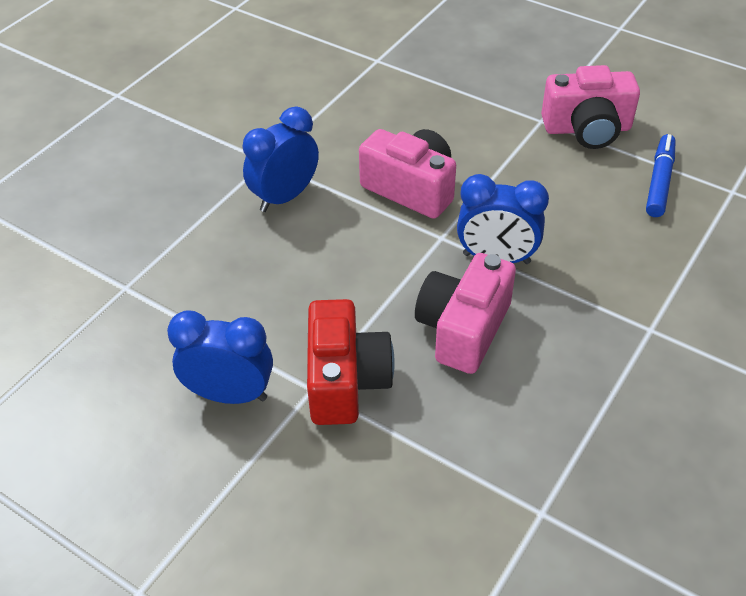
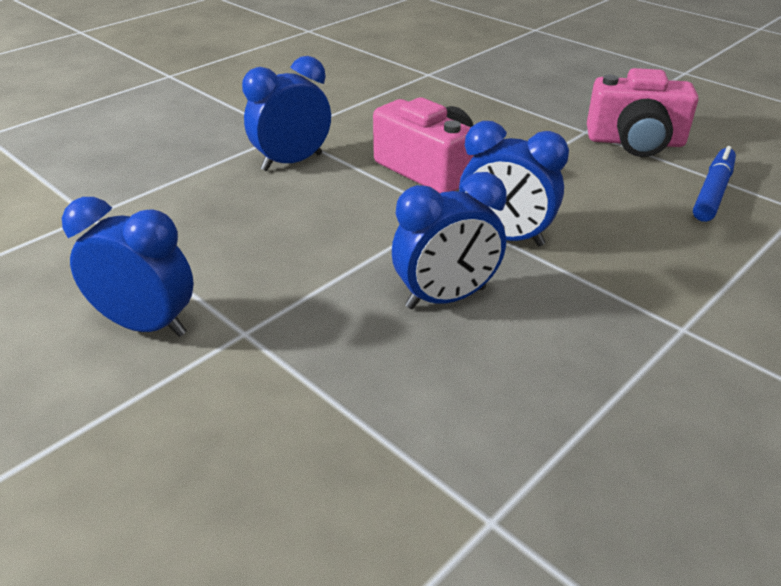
camera: 10 degrees right, 10 degrees down
red camera [307,299,395,425] -> none
pink camera [415,253,516,374] -> blue clock [392,172,507,309]

